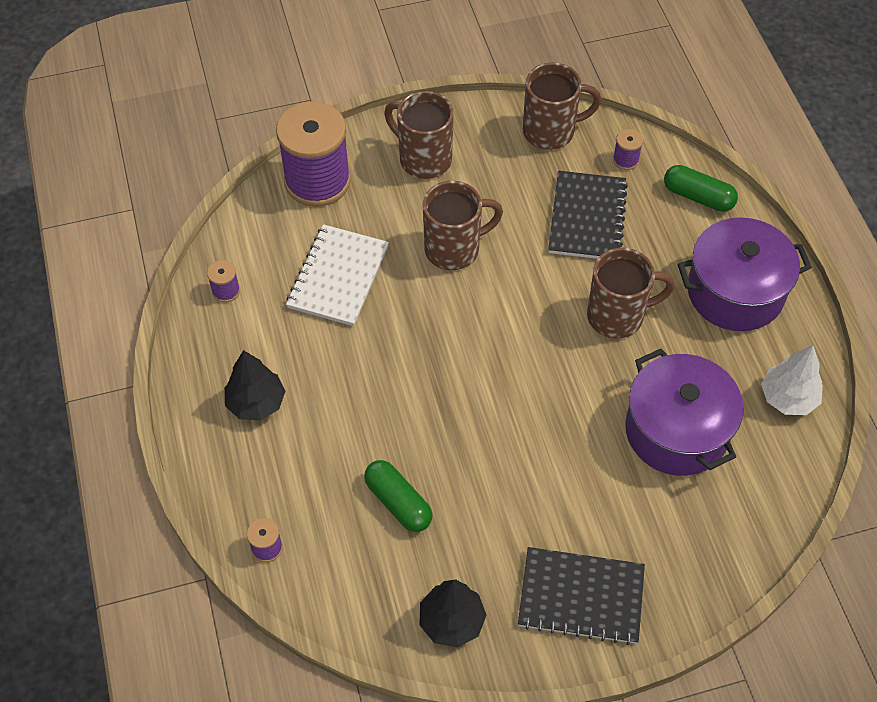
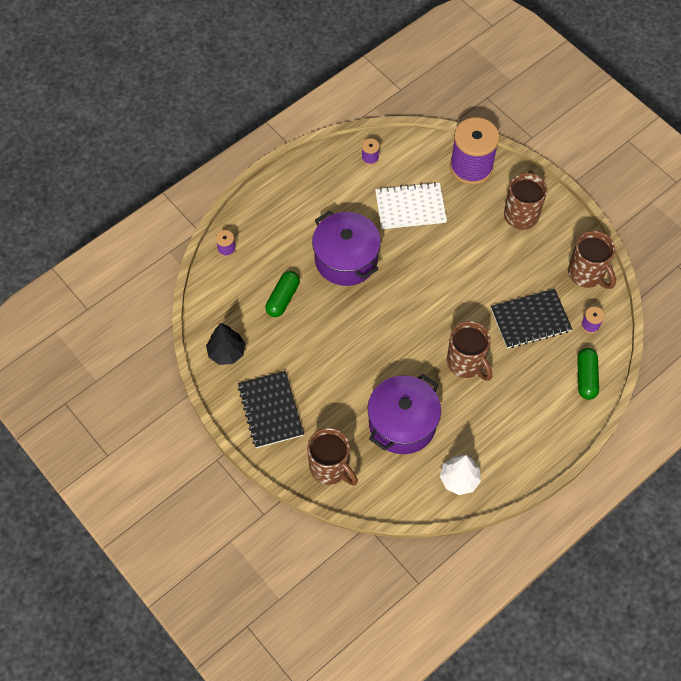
camera: 65 degrees right, 5 degrees up
black tree [225,350,286,421] -> none
brown mug [423,181,503,270] -> brown mug moved to [307,428,358,486]
purple pot [678,217,812,331] -> purple pot moved to [312,211,381,286]

